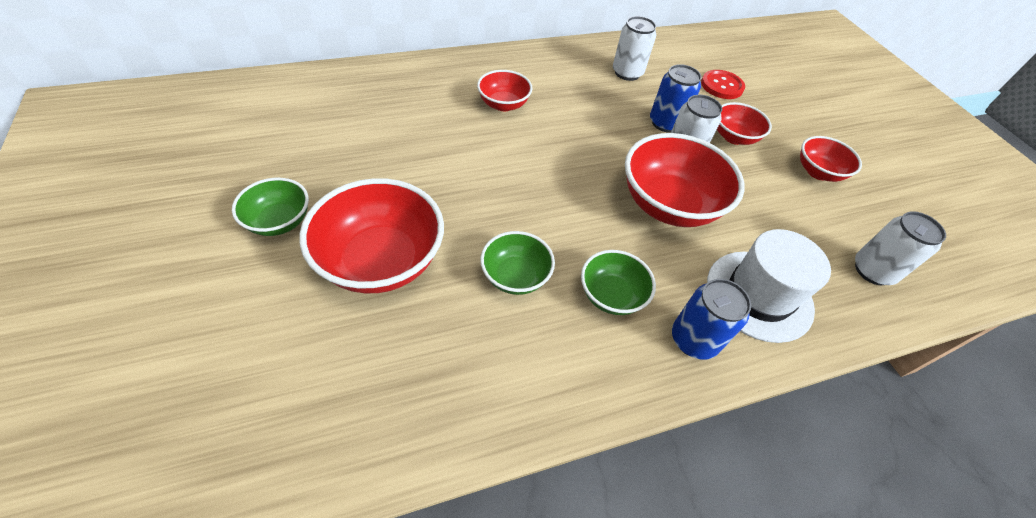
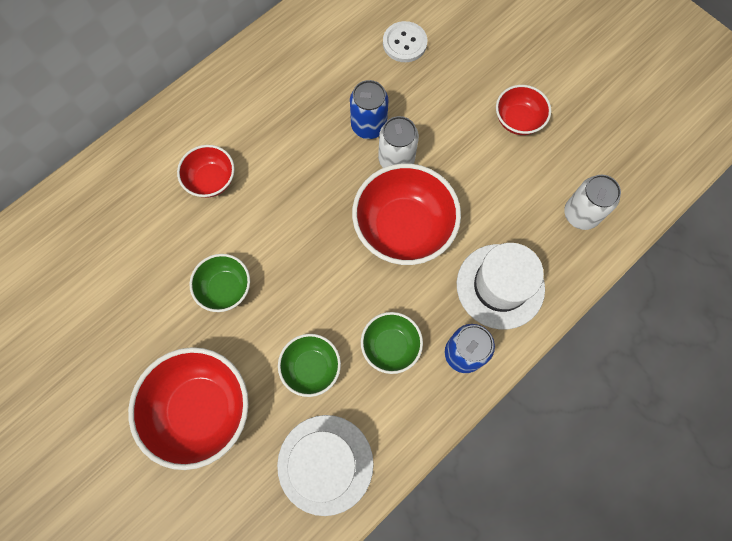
camera: 20 degrees left, 20 degrees up
green bowl [232,178,309,236] -> green bowl moved to [189,254,250,312]
white can [613,16,656,81] -> none
red button [701,70,745,99] -> white button [383,21,427,62]
red bowl [717,102,772,145] -> none
none -> white hat [277,415,374,516]

